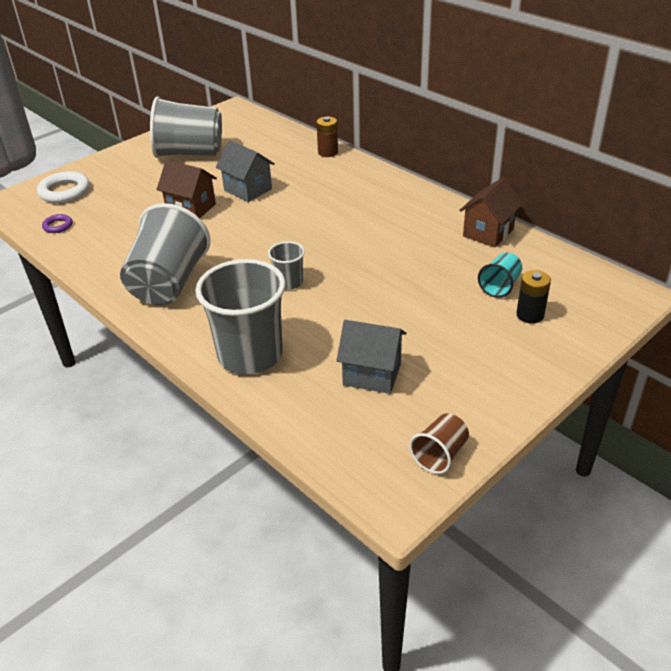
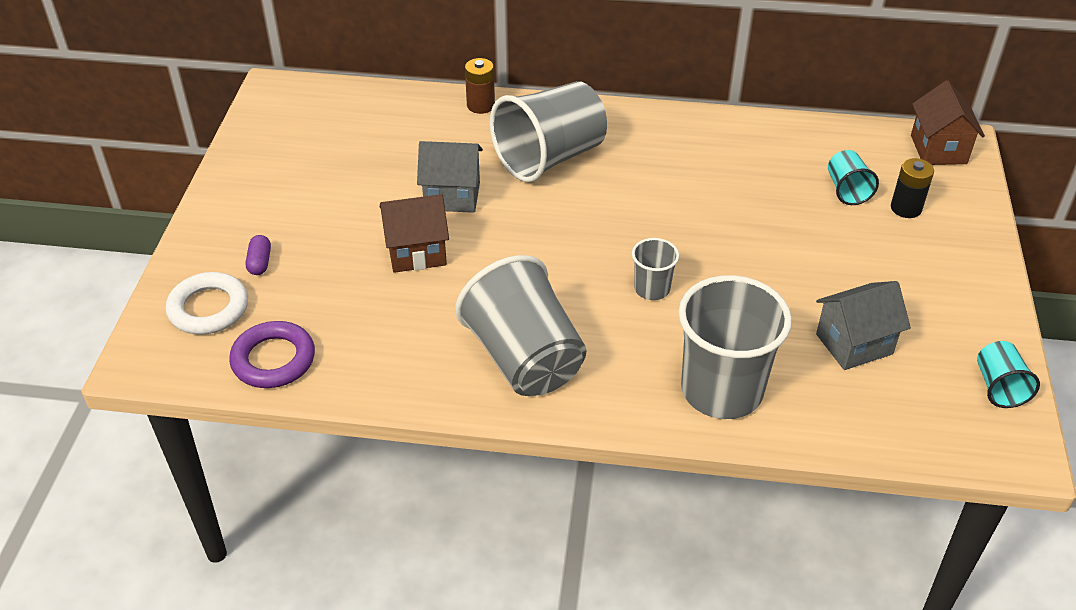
camera: 40 degrees left, 5 degrees up
purple ring [42,214,72,233] -> purple ring [229,321,315,388], size x1.85
grey cup [150,96,222,158] -> grey cup moved to [490,81,607,182]
brown cup [409,413,469,474] -> turquoise cup [977,341,1040,408]
brown house [459,177,523,248] -> brown house moved to [911,81,985,165]
none -> purple capsule [246,235,271,275]

